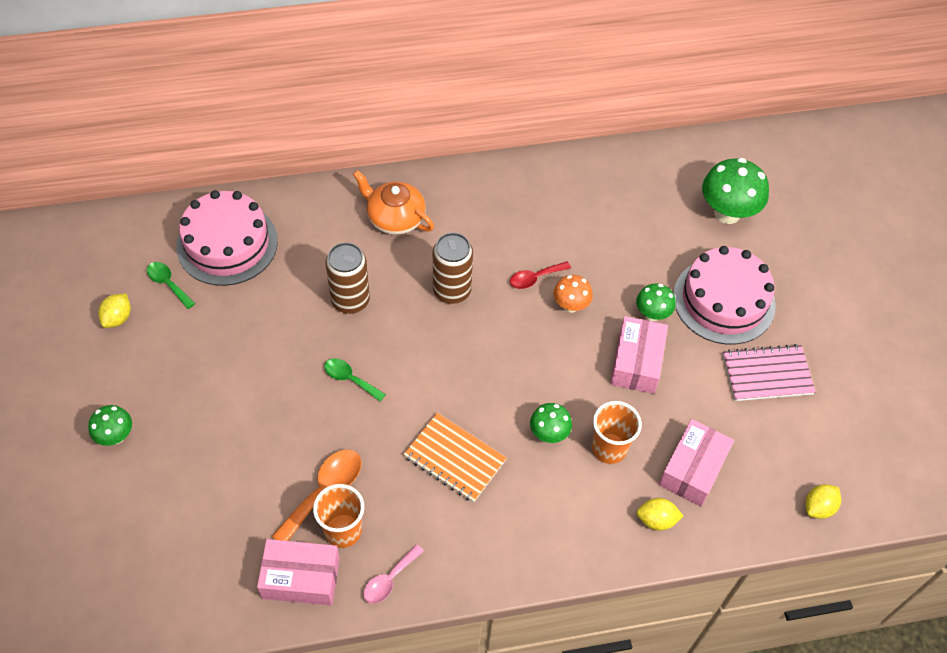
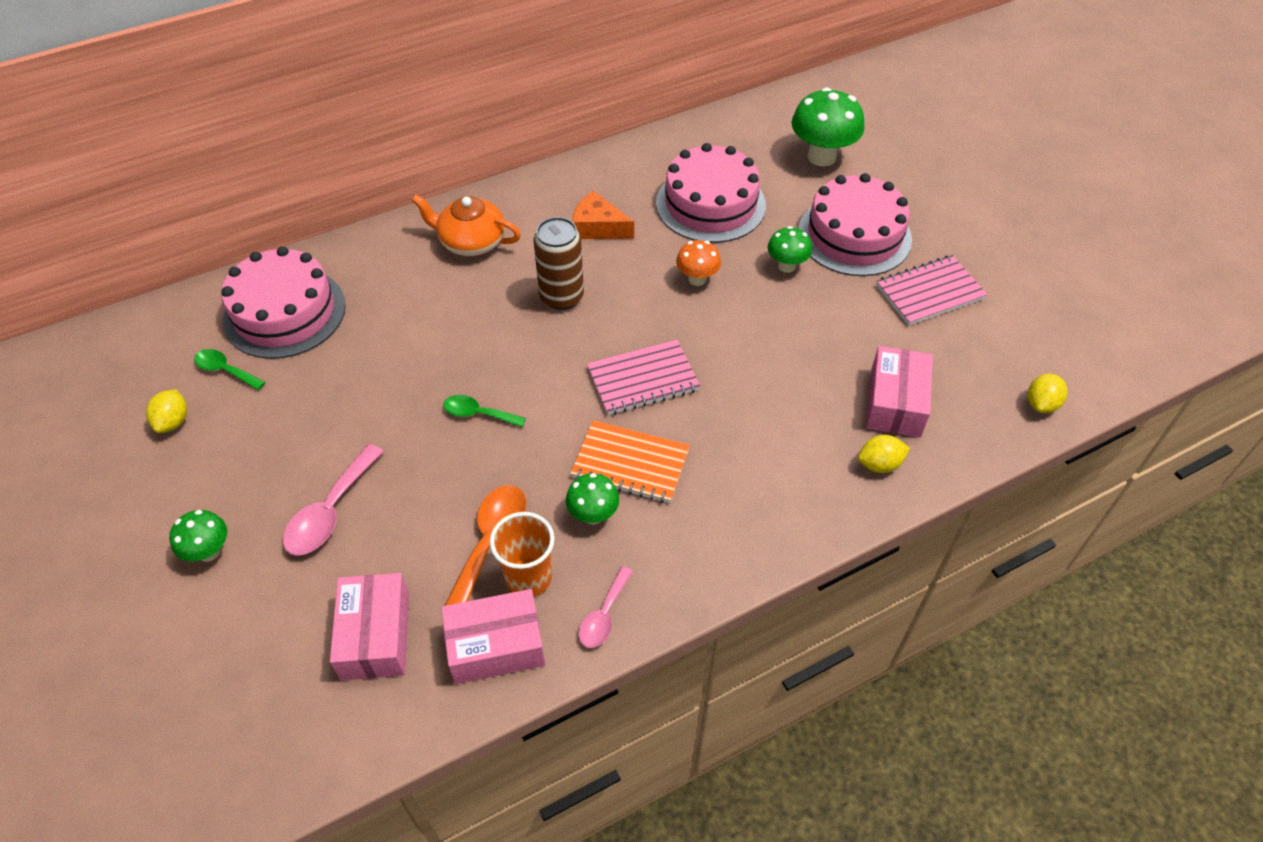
camera: 15 degrees left, 5 degrees down
brown can [325,242,370,314] -> none
red spoon [510,261,571,289] -> none
green mushroom [530,403,572,443] -> green mushroom moved to [566,473,619,525]
orange cup [592,401,642,464] -> none
pink box [610,316,668,394] -> pink box moved to [330,573,409,680]
none -> pink spoon [283,444,384,556]
none -> orange cheese [572,191,634,239]
none -> pink notebook [587,340,700,415]
none -> pink cake [656,143,766,243]

